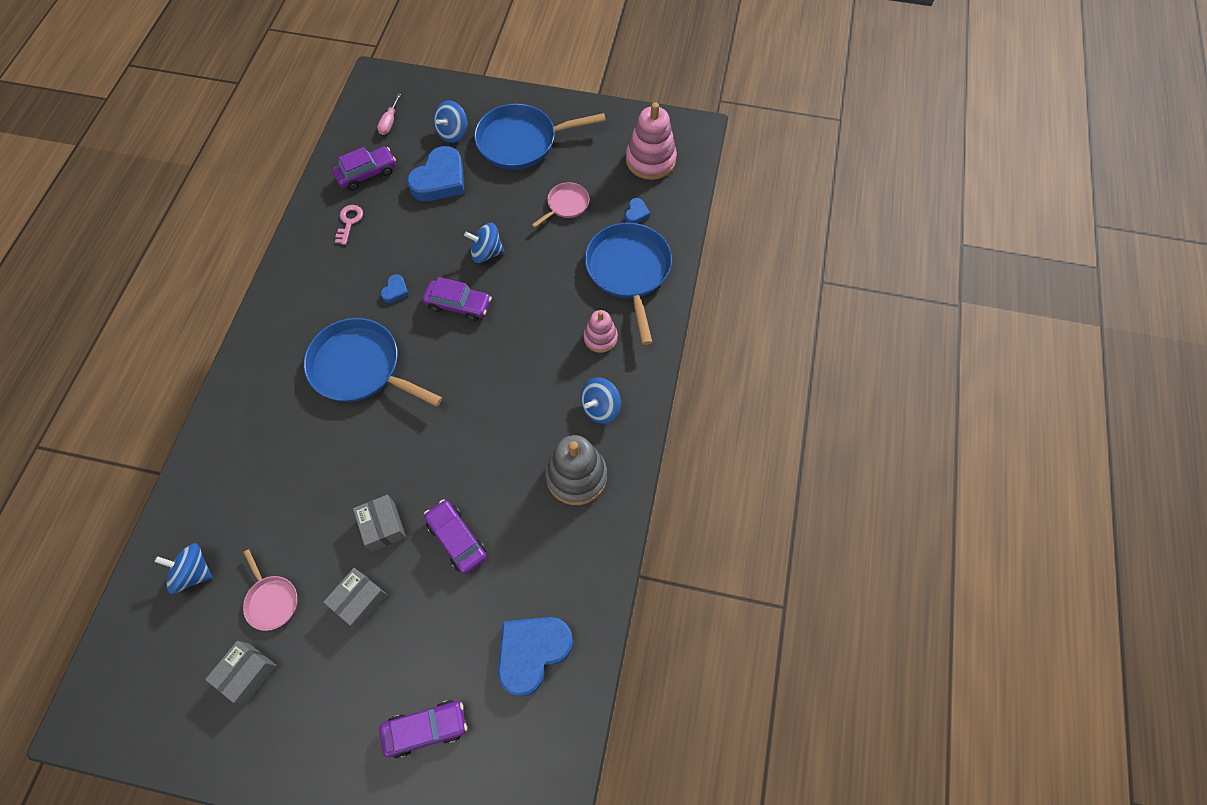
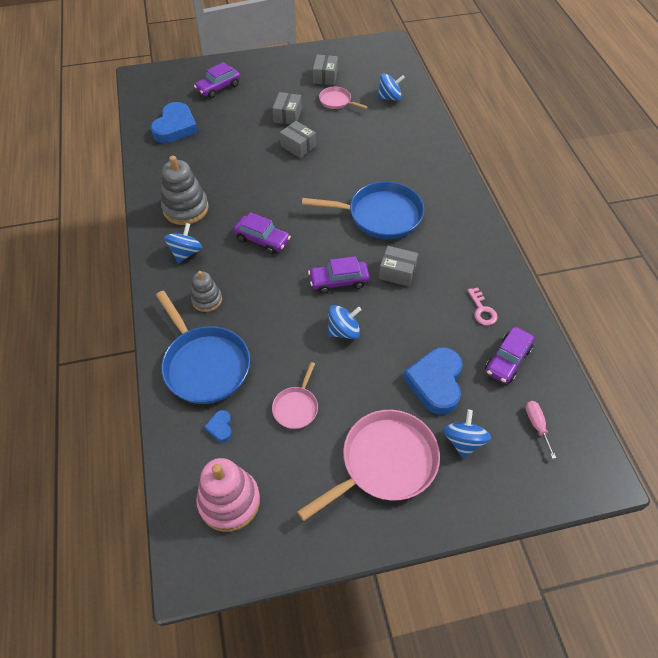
camera: 155 degrees right, 10 degrees down
blue heart [381,274,409,303] -> grey box [379,246,418,287]
purple car [424,499,487,574] -> purple car moved to [233,212,291,254]
blue pan [474,104,606,170] -> pink pan [297,410,440,521]
pink stacking toy [584,310,618,353] -> grey stacking toy [191,271,222,312]

